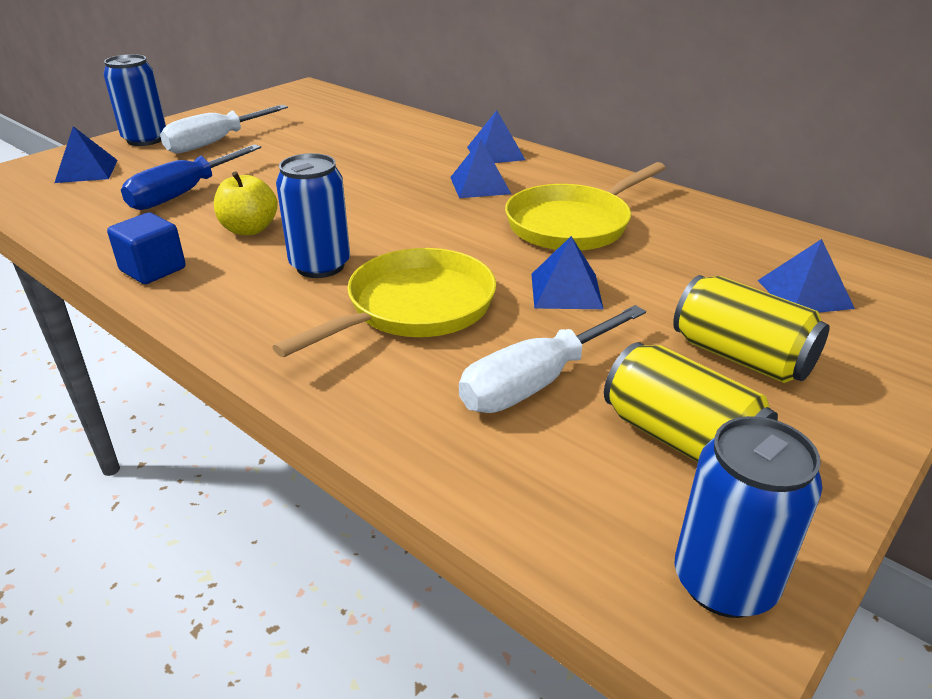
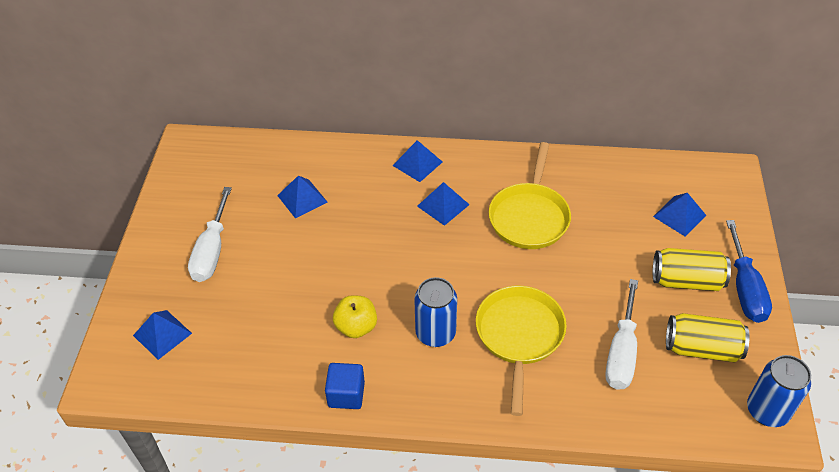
camera: 35 degrees left, 15 degrees up
blue can [104,54,166,146] -> none
blue screwdriver [121,144,261,210] -> blue screwdriver moved to [726,220,772,323]
blue pyramid [531,236,604,309] -> blue pyramid moved to [277,175,327,218]

